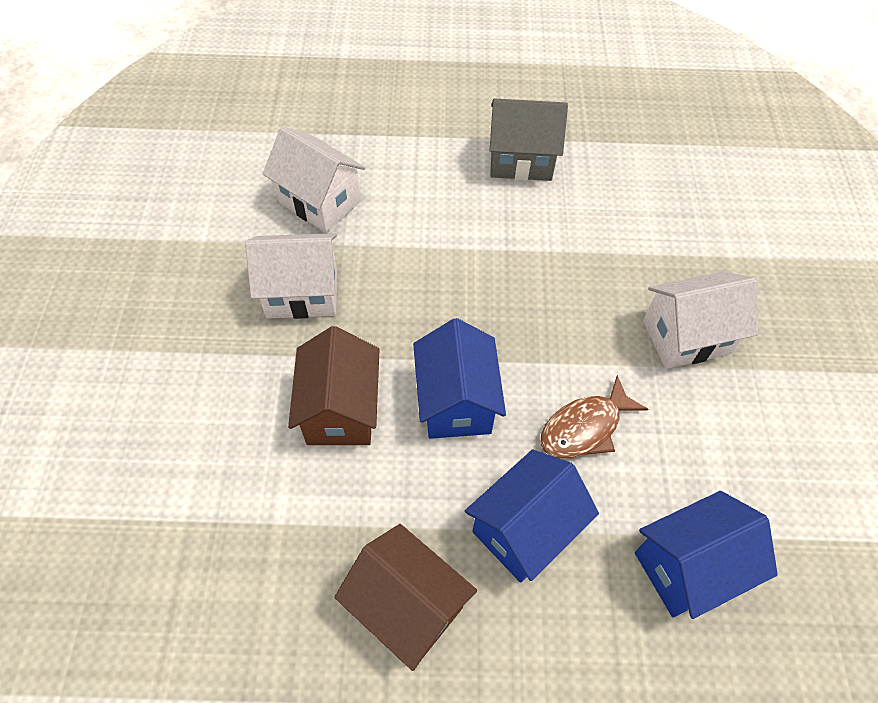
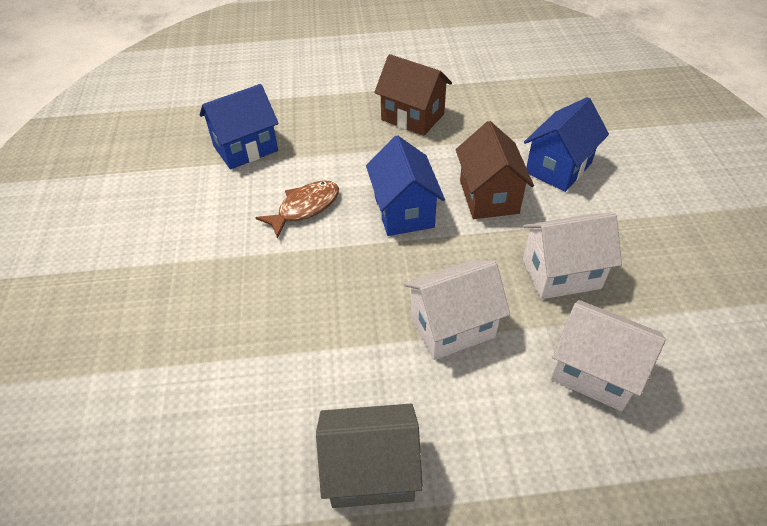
camera: 175 degrees right, 10 degrees down
blue house [465,450,599,583] -> blue house moved to [524,97,609,192]
white house [643,271,758,369] -> white house moved to [404,260,510,360]

